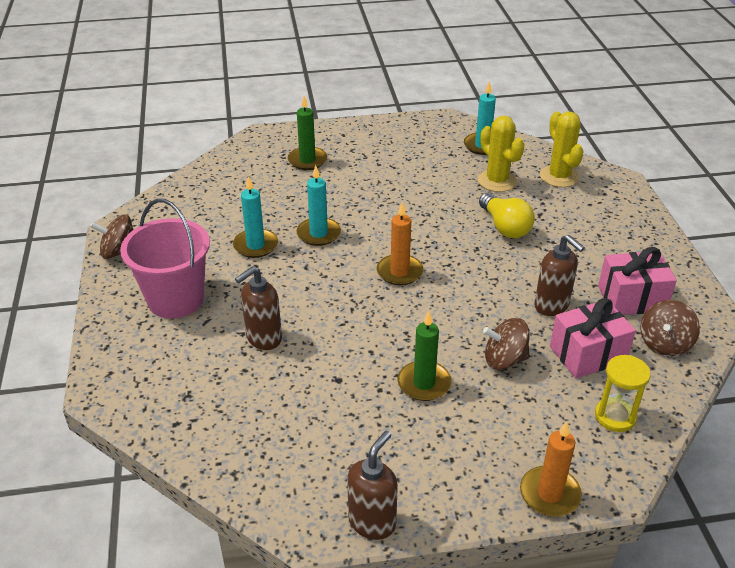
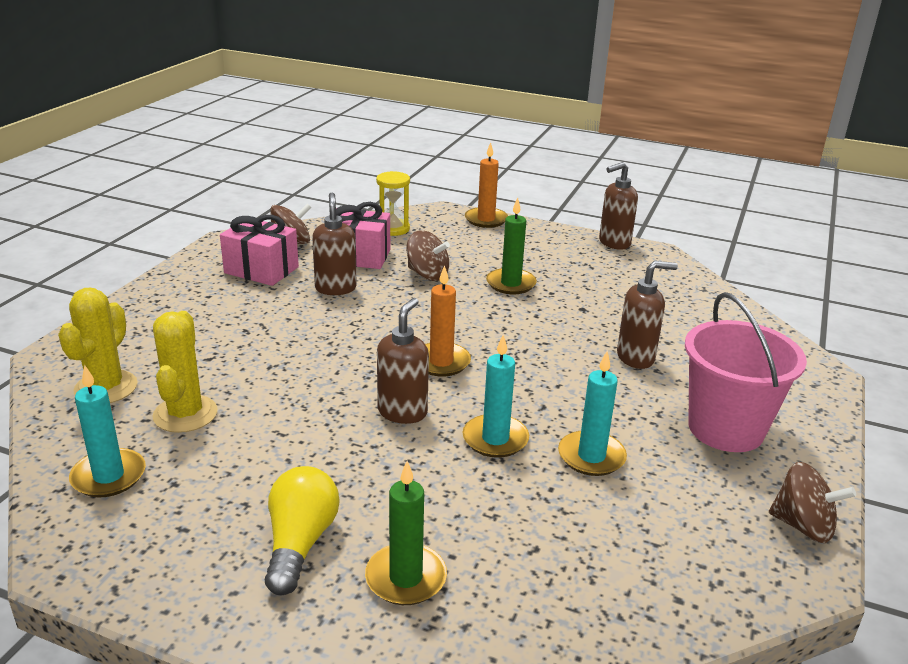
camera: 150 degrees left, 10 degrees down
yellow light bulb [479,193,534,238] -> yellow light bulb moved to [265,466,339,595]
none -> brown soap dispenser [377,298,429,424]

